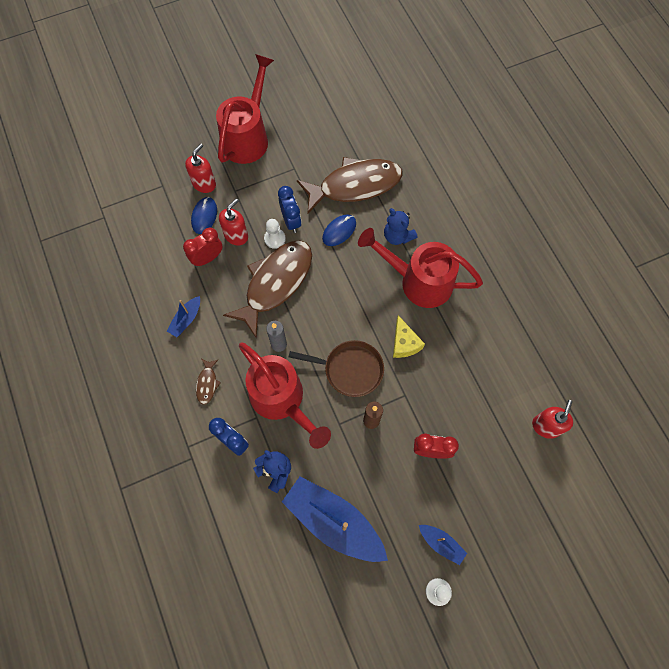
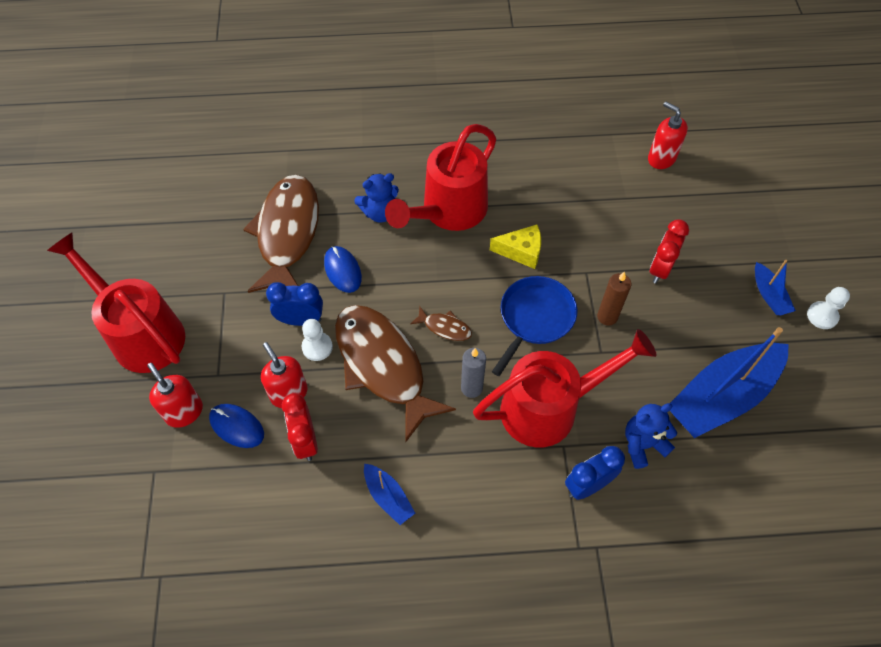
camera: 70 degrees left, 10 degrees down
brown fish [196,359,221,405] -> brown fish moved to [410,306,472,341]
brown pan [289,340,384,397] -> blue pan [492,276,577,376]
blue boat [419,525,467,565] -> blue boat turned 105 degrees clockwise [755,260,796,315]

